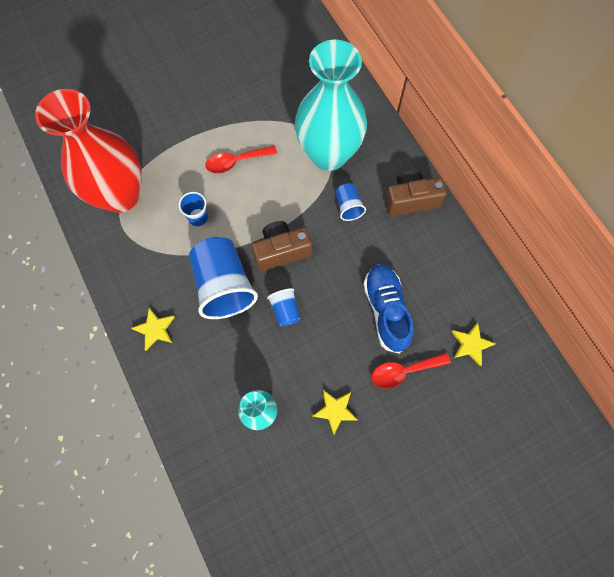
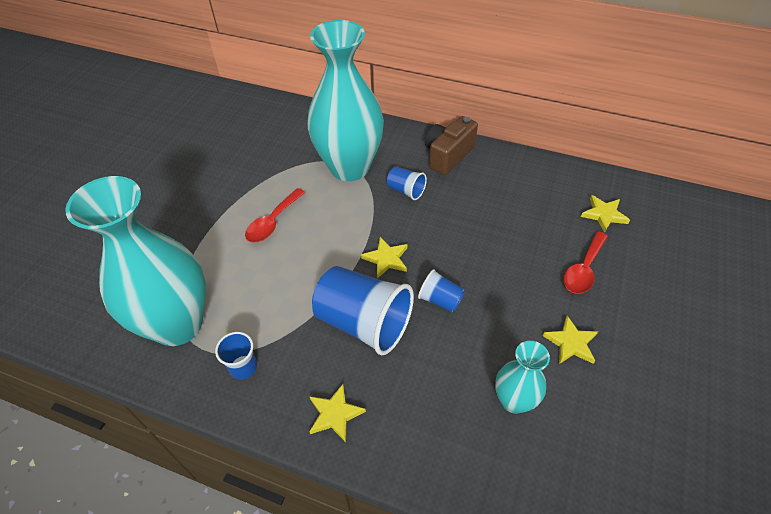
camera: 40 degrees left, 20 degrees down
red vase [35,89,142,213] -> turquoise vase [65,176,206,346]
blue cup [179,192,208,226] -> blue cup moved to [215,332,257,379]
brown camera [252,221,312,271] -> yellow star [361,237,408,278]
blue shoe [363,264,413,353] -> none

